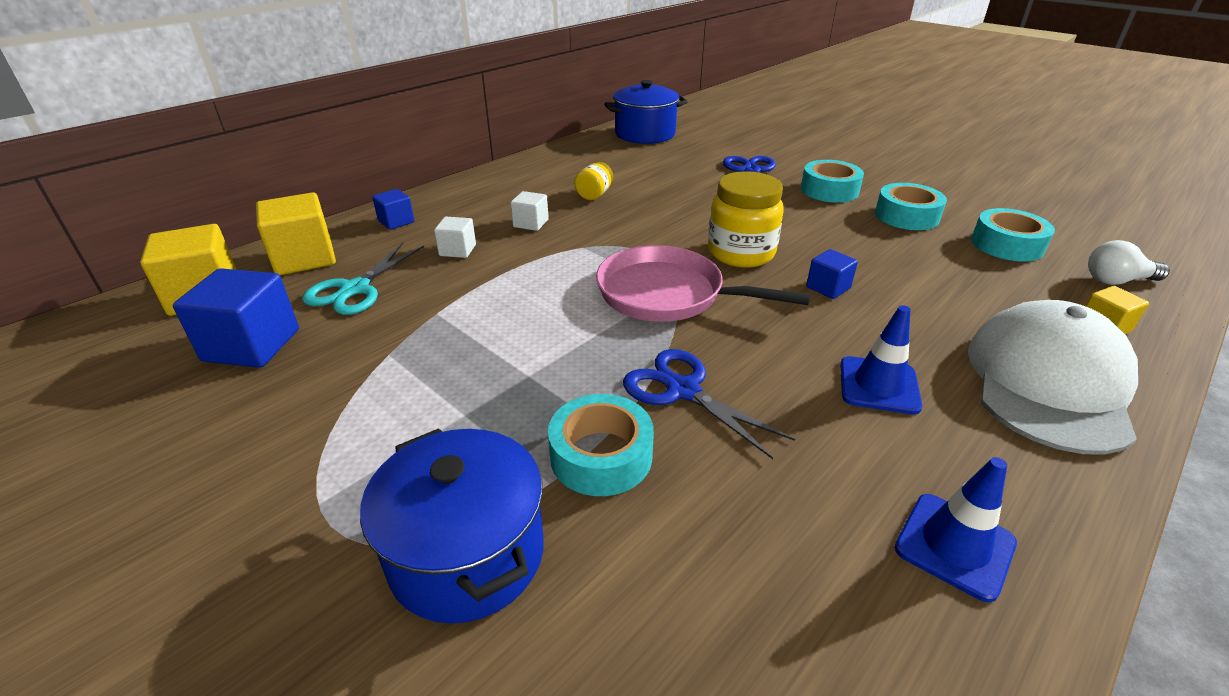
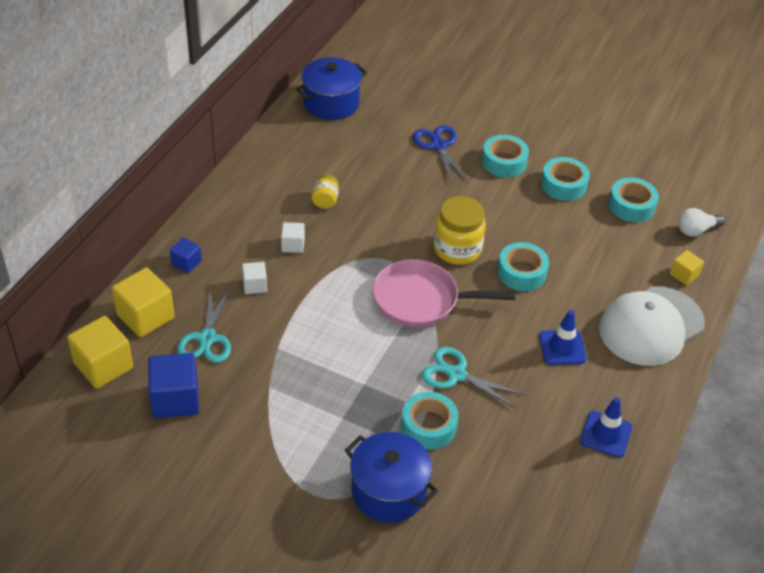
camera: 20 degrees left, 10 degrees up
blue scissors [623,349,795,459] -> turquoise scissors [422,347,525,409]
blue cube [806,249,858,299] -> turquoise tape [497,242,549,291]
white cap [968,300,1138,455] -> white cap turned 135 degrees counterclockwise [599,287,705,366]

